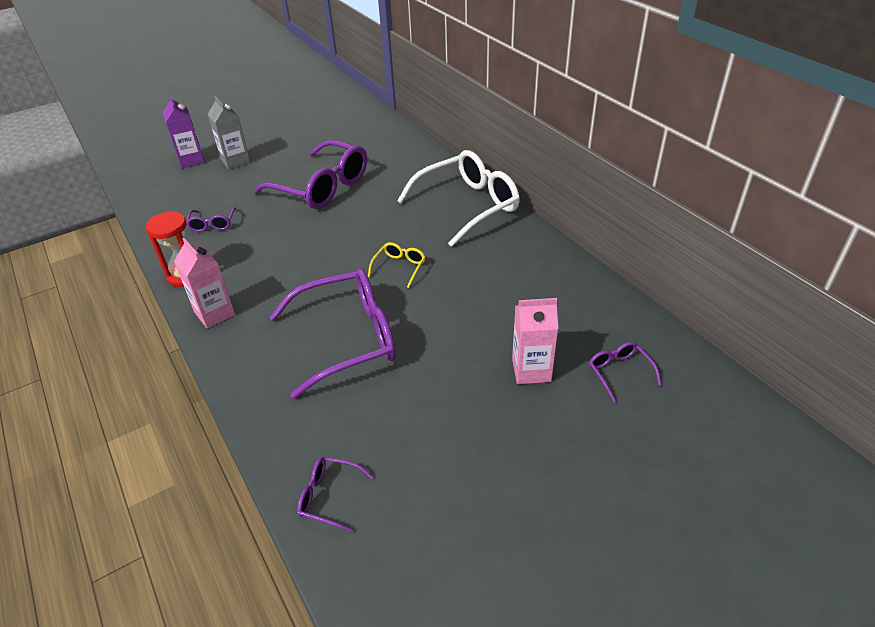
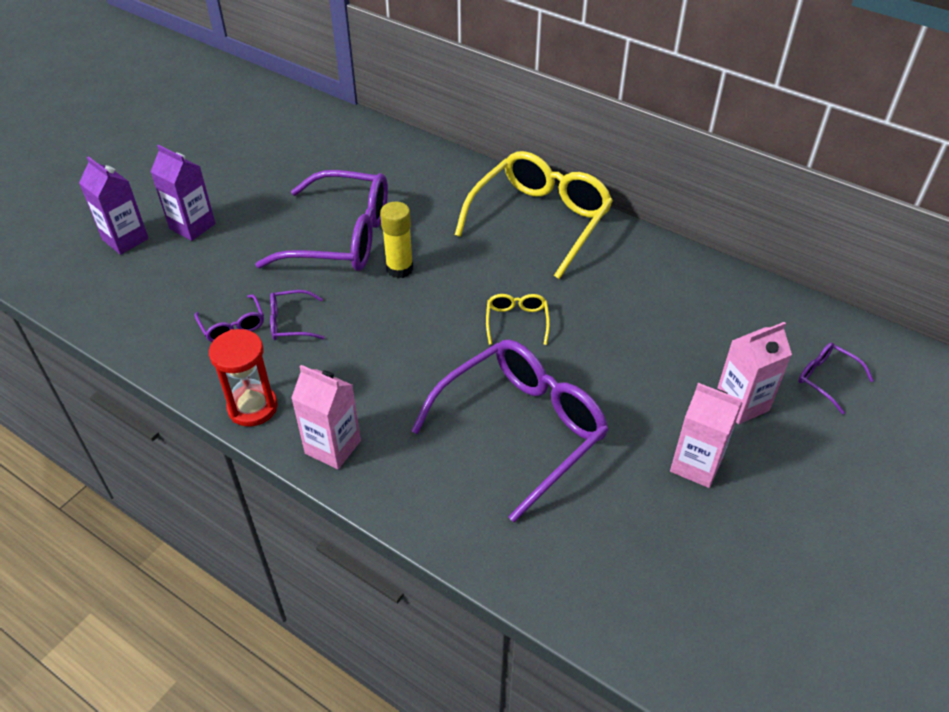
camera: 25 degrees left, 5 degrees up
grey carton [208,96,250,170] -> purple carton [150,145,216,241]
purple glasses [297,457,374,532] -> purple glasses moved to [270,290,325,340]
white glasses [397,150,520,247] -> yellow glasses [455,151,613,279]
none -> yellow glue stick [380,202,413,278]
none -> pink carton [670,383,742,488]

